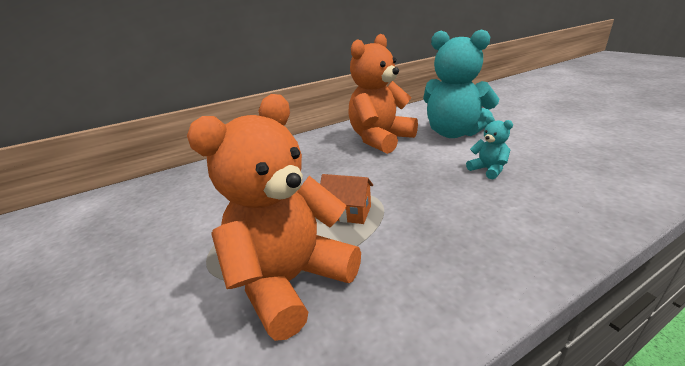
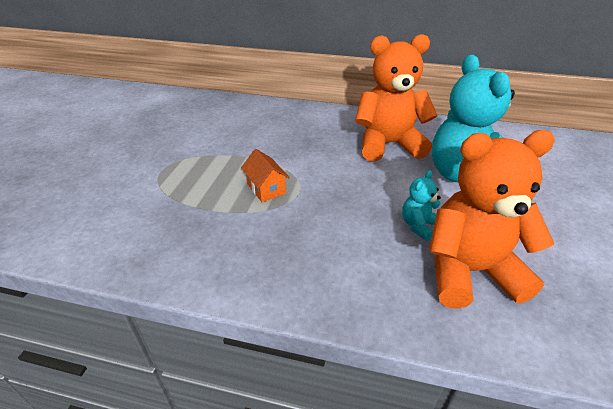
camera: 40 degrees right, 10 degrees up
orange teddy bear [187,94,361,341] -> orange teddy bear moved to [429,130,555,309]
turquoise teddy bear [466,116,513,180] -> turquoise teddy bear turned 150 degrees counterclockwise [402,171,441,241]

